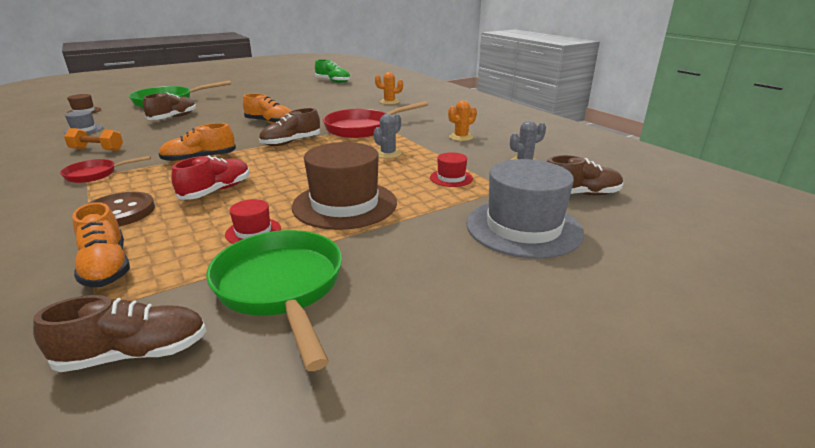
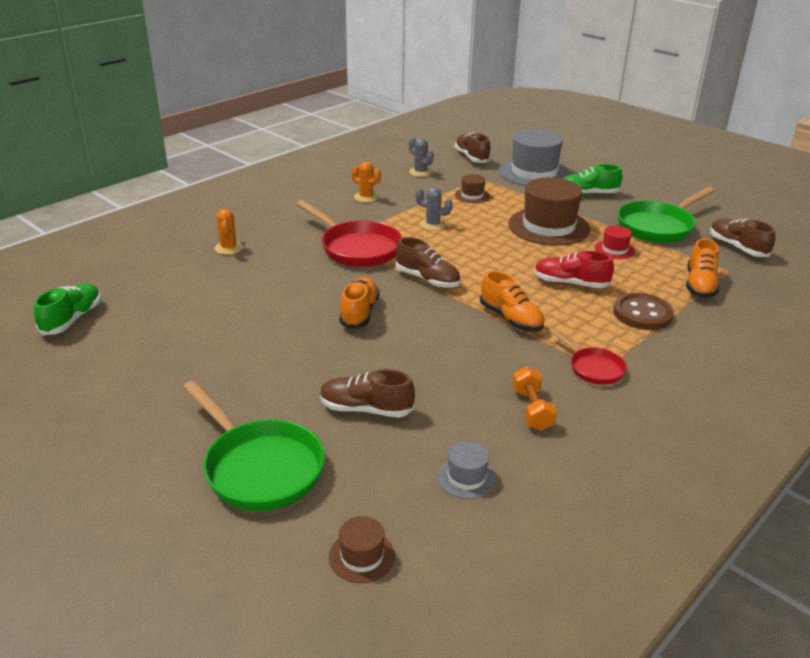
camera: 105 degrees left, 5 degrees up
orange shoe [72,202,130,287] -> orange shoe turned 150 degrees clockwise [686,239,720,298]
red hat [430,152,473,187] -> brown hat [455,174,490,203]
none -> green shoe [563,164,622,195]

